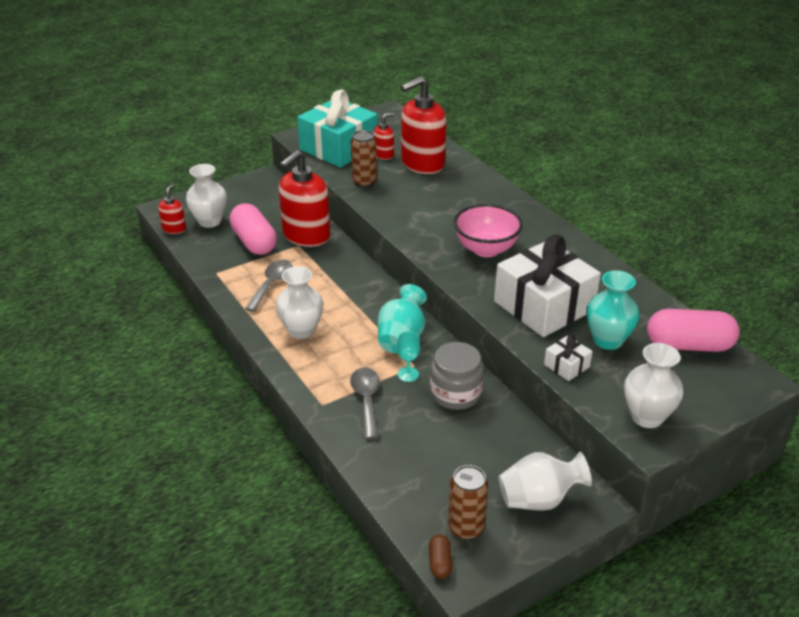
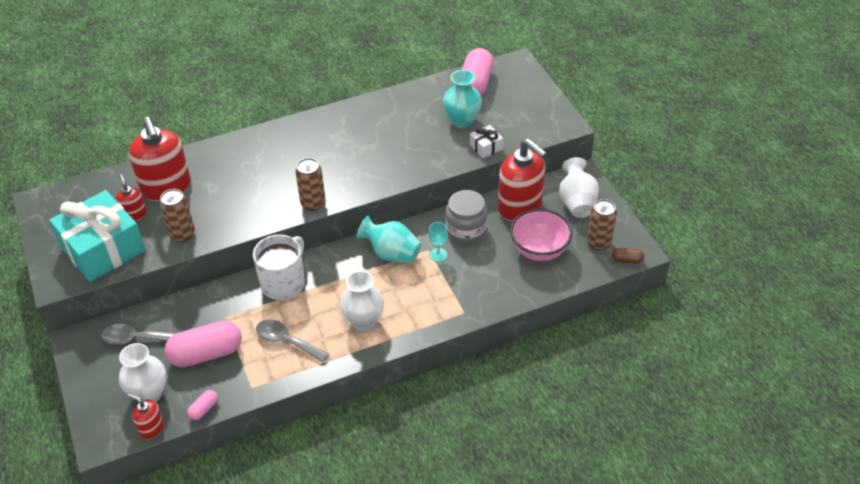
camera: 80 degrees left, 10 degrees up
red soap dispenser [279,150,330,247] -> red soap dispenser moved to [498,139,547,221]
grey spoon [350,367,380,439] -> grey spoon moved to [101,324,176,344]
pink bowl [454,204,523,257] -> pink bowl moved to [510,208,573,261]
white gift [494,234,601,337] -> none
white vase [624,343,684,428] -> none
none -> pink capsule [187,390,218,420]
none -> white mug [253,234,305,300]
none -> brown can [295,158,326,211]

